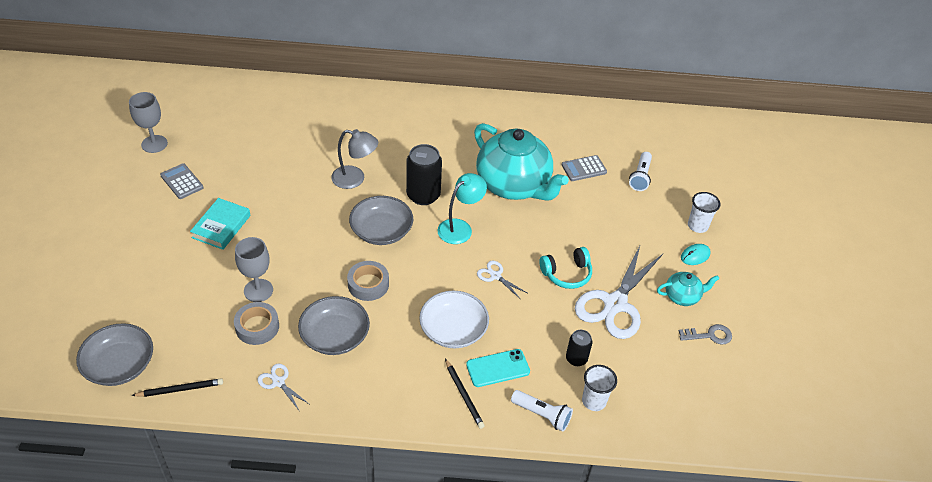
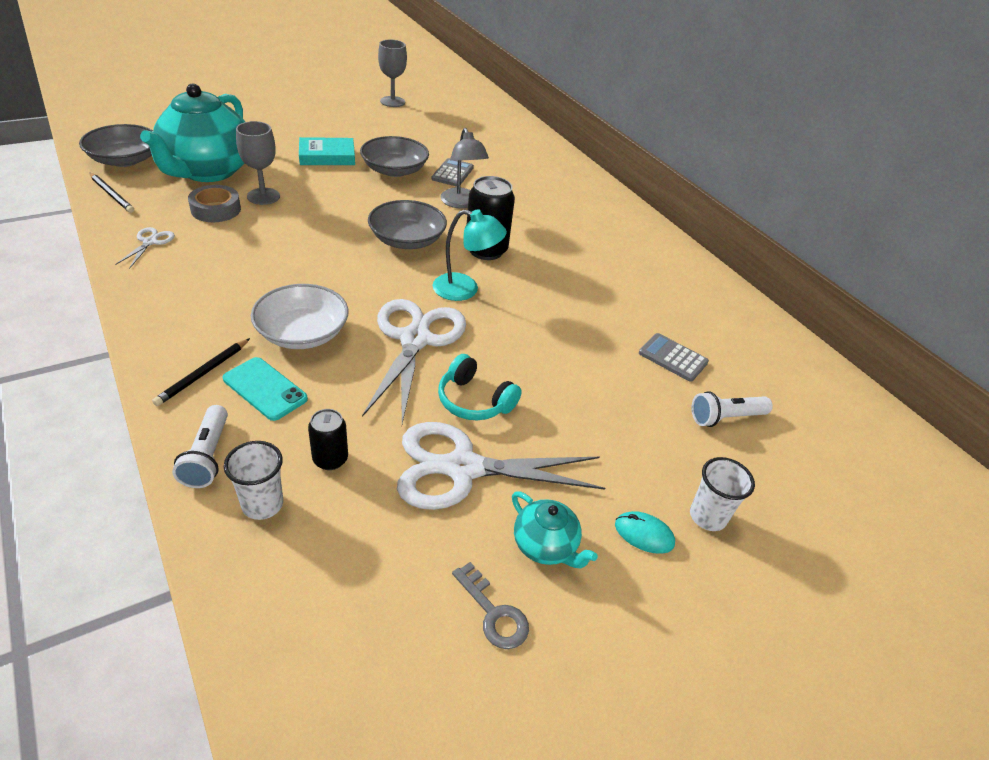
camera: 55 degrees right, 5 degrees down
grey calculator [160,163,204,199] -> grey calculator moved to [432,158,474,187]
grey bowl [298,296,370,355] -> grey bowl moved to [360,136,429,177]
grey tape [347,261,389,301] -> none
turquoise teapot [474,123,569,201] -> turquoise teapot moved to [140,83,245,182]
white scissors [477,261,527,298] -> white scissors [362,299,466,424], size x2.26

